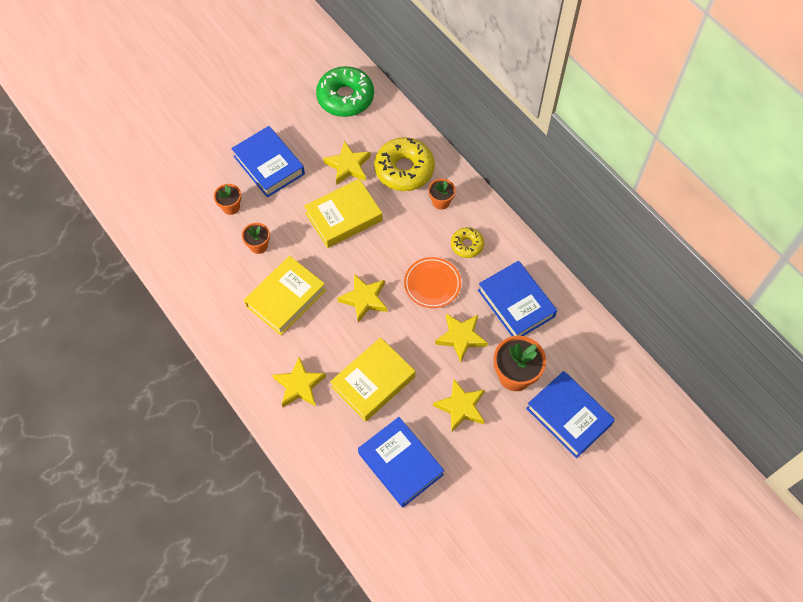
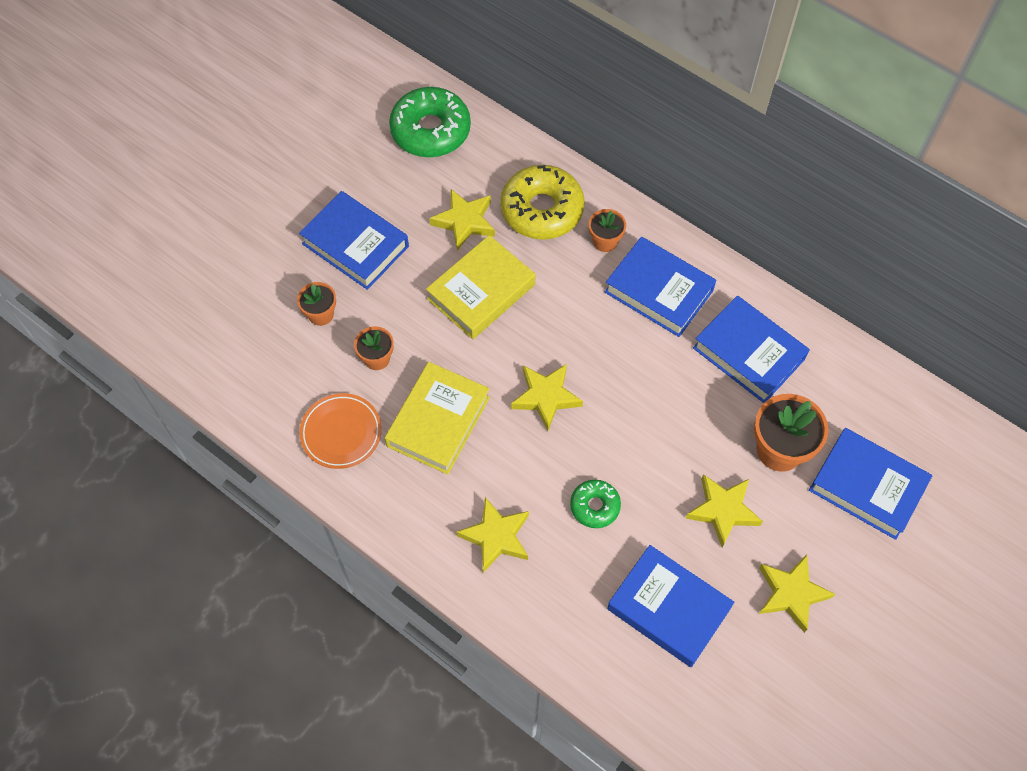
camera: 15 degrees left, 0 degrees up
yellow book [330,337,415,422] -> green donut [570,480,621,528]
orange plate [404,257,461,308] -> orange plate moved to [299,393,382,469]
yellow star [435,313,488,363] -> yellow star moved to [759,555,835,633]
yellow donut [451,227,484,258] -> blue book [605,237,716,337]

